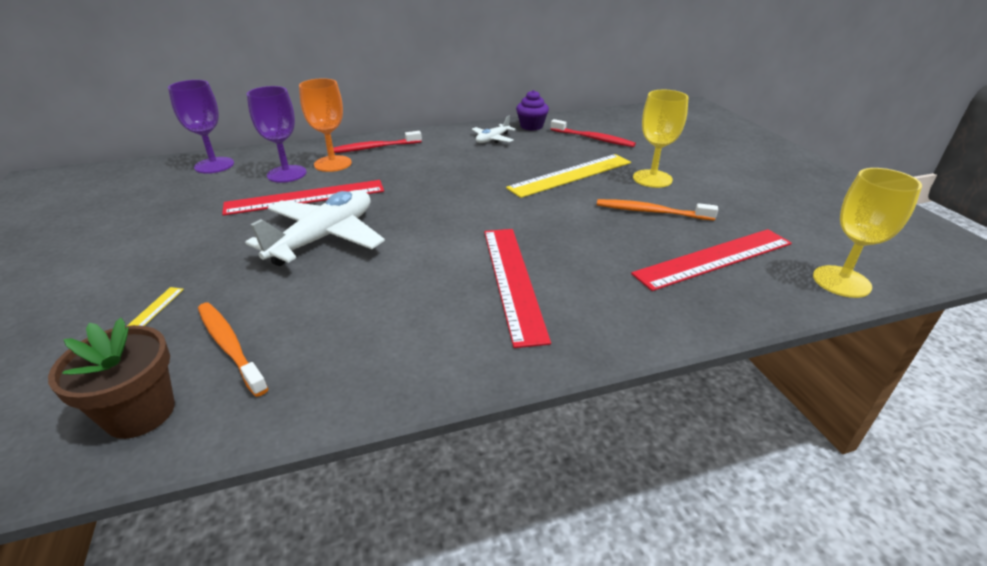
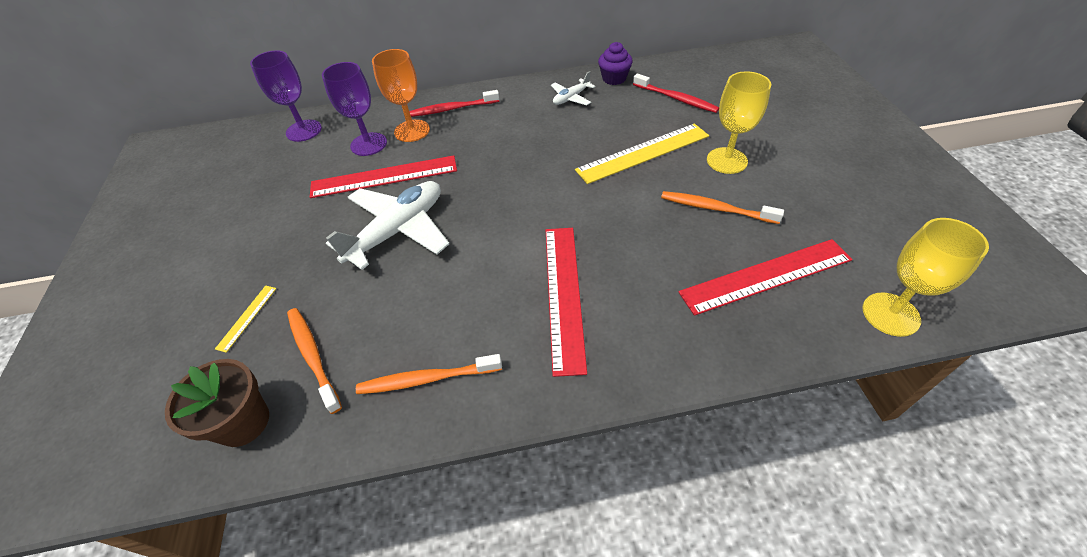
camera: 10 degrees right, 15 degrees up
none -> orange toothbrush [356,354,502,394]

